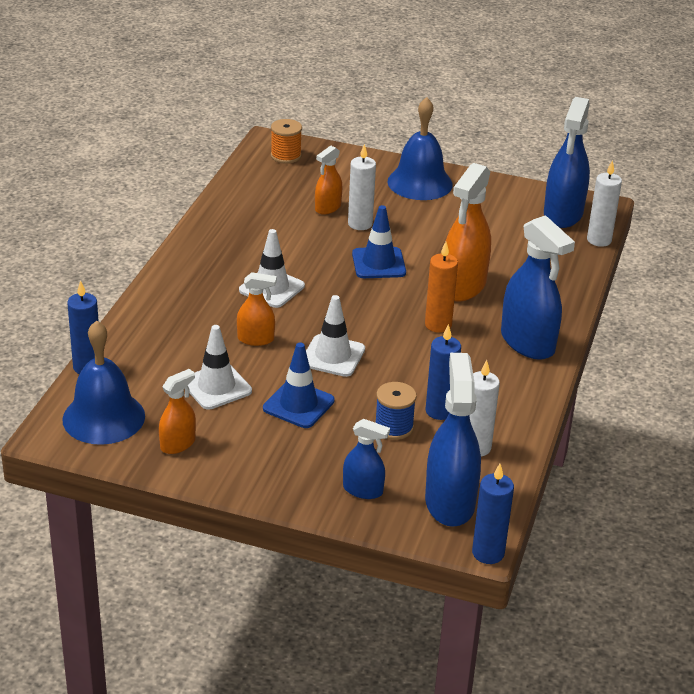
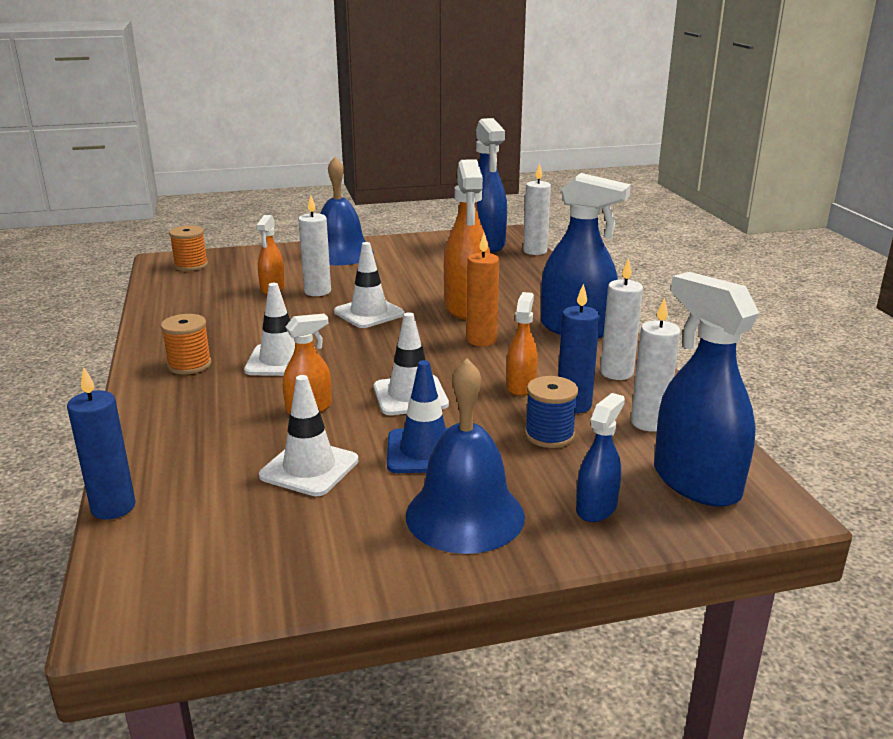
camera: 30 degrees left, 10 degrees down
blue bell [62,320,145,445] -> blue bell moved to [406,358,525,554]
orange spray bottle [159,369,196,454] -> orange spray bottle moved to [506,292,538,396]
blue spray bottle [343,419,390,499] -> blue spray bottle turned 45 degrees counterclockwise [576,393,625,522]
blue traffic cone [352,205,406,278] -> white traffic cone [334,242,405,328]
blue candle [472,464,514,564] -> none
none -> orange spool [161,314,212,375]
none -> white candle [600,258,643,380]

